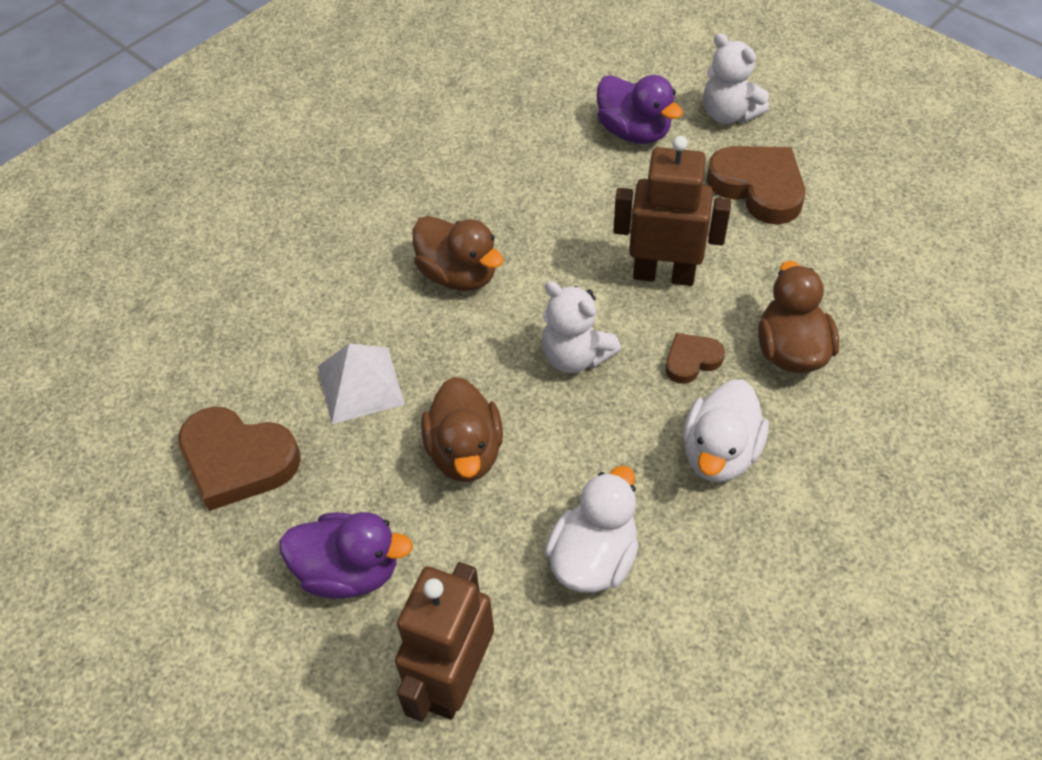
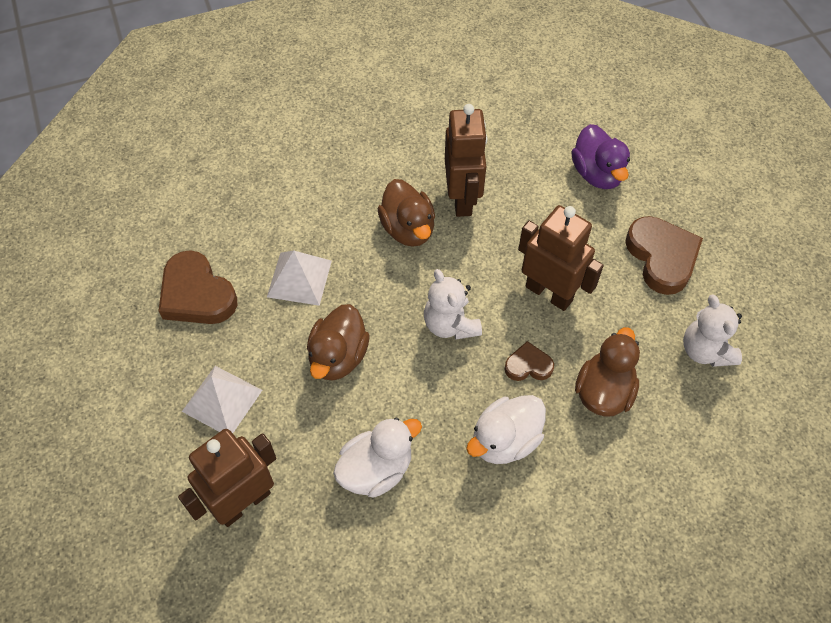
camera: 25 degrees right, 5 degrees up
purple duck [279,512,413,599] -> white pyramid [182,366,262,433]
white teddy bear [703,33,769,124] -> white teddy bear moved to [683,295,742,367]
none -> brown robot [445,104,487,217]

